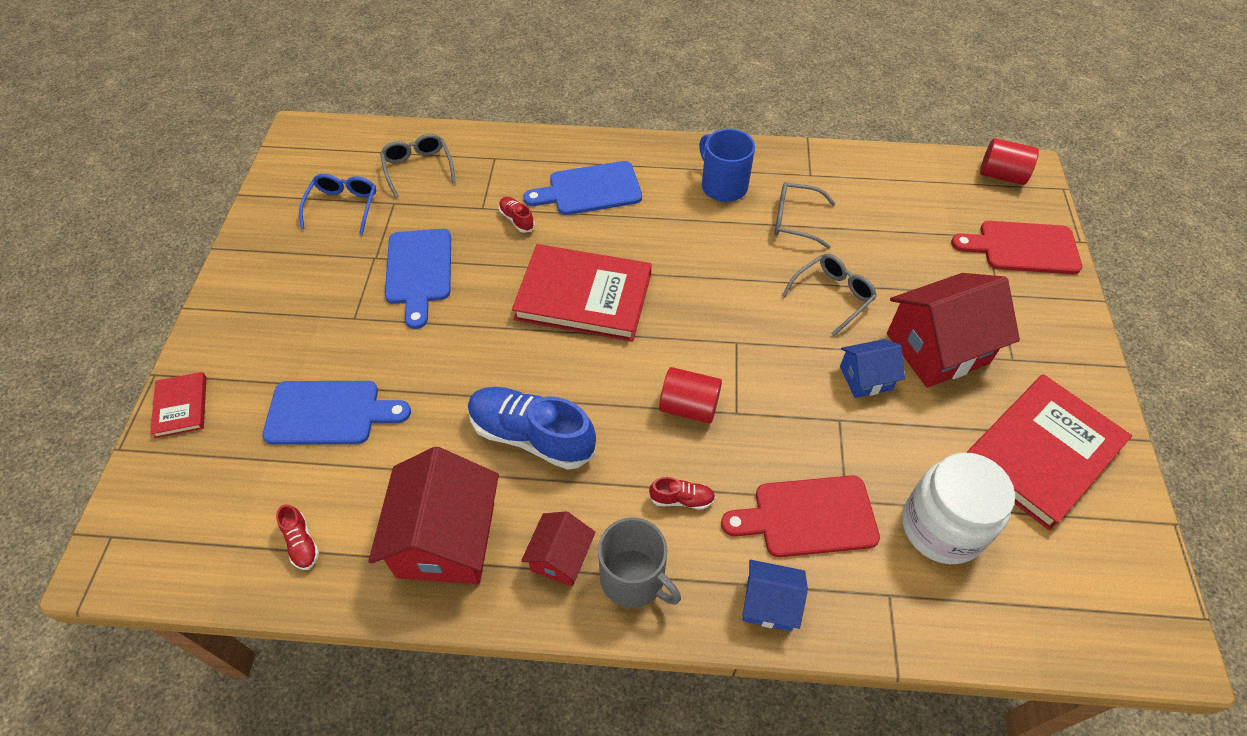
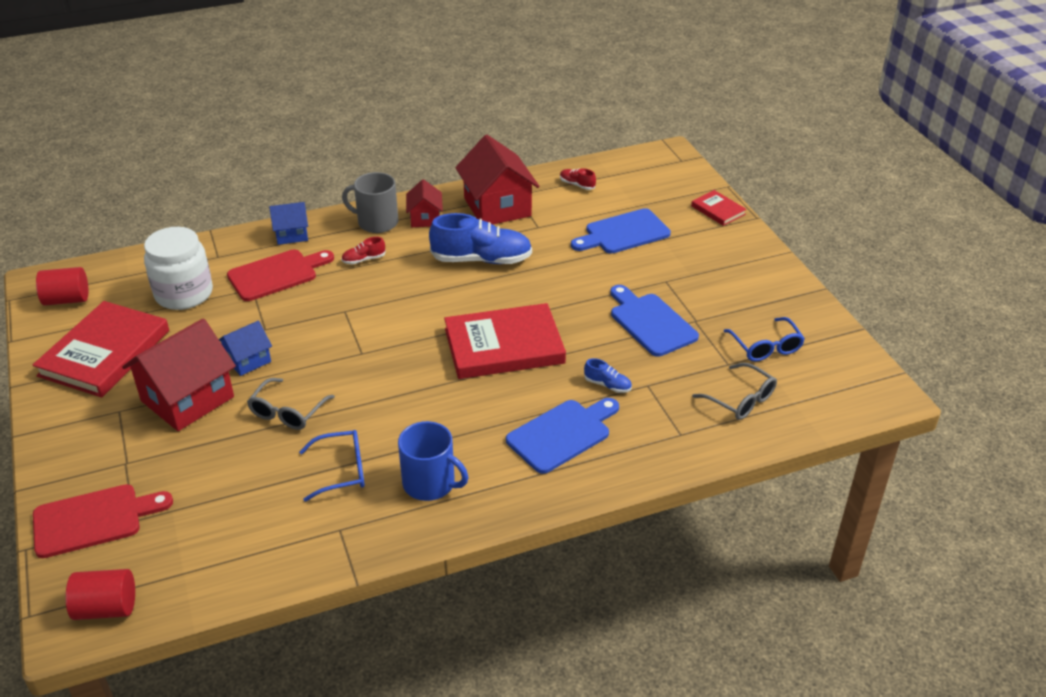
camera: 155 degrees right, 15 degrees down
red shoe [499,197,535,233] -> blue shoe [584,358,632,393]
red cylinder [659,367,722,424] -> red cylinder moved to [36,267,89,306]
grey glasses [774,182,836,249] -> blue glasses [299,430,365,502]

